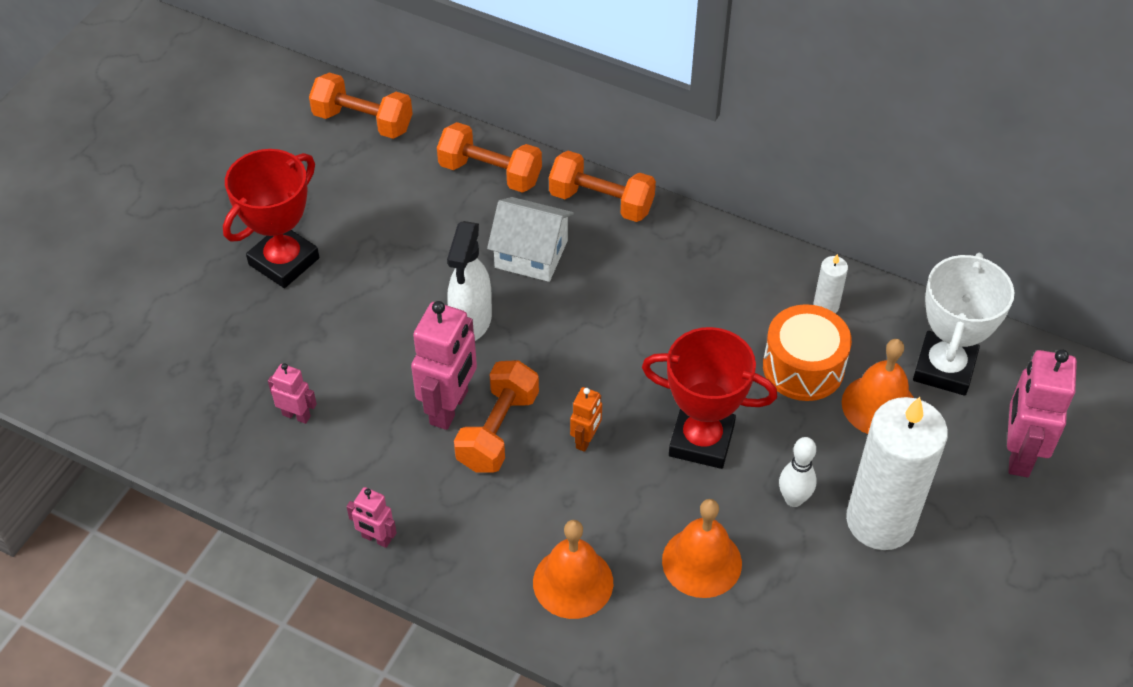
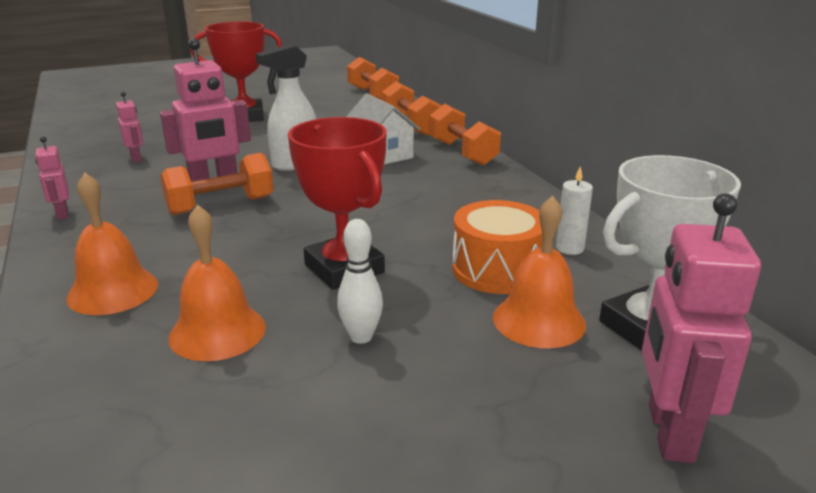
camera: 40 degrees right, 25 degrees down
orange robot [570,387,602,452] -> none
white candle [846,397,948,550] -> none
pink robot [1007,349,1077,477] -> pink robot turned 45 degrees counterclockwise [642,193,761,463]

